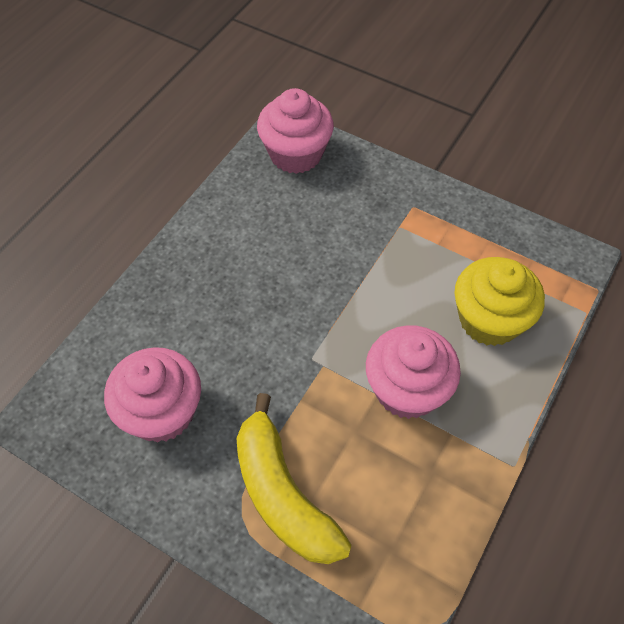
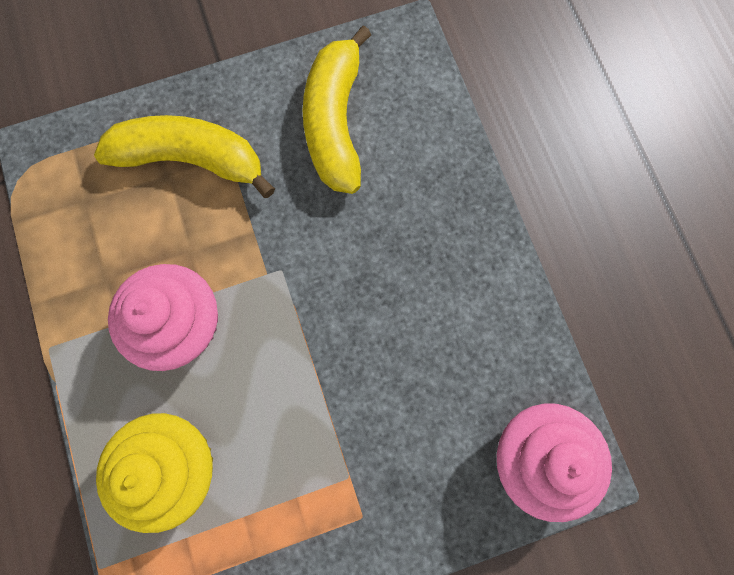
camera: 130 degrees right, 20 degrees up
pink cupcake [104,347,201,443] -> yellow banana [303,25,371,194]

